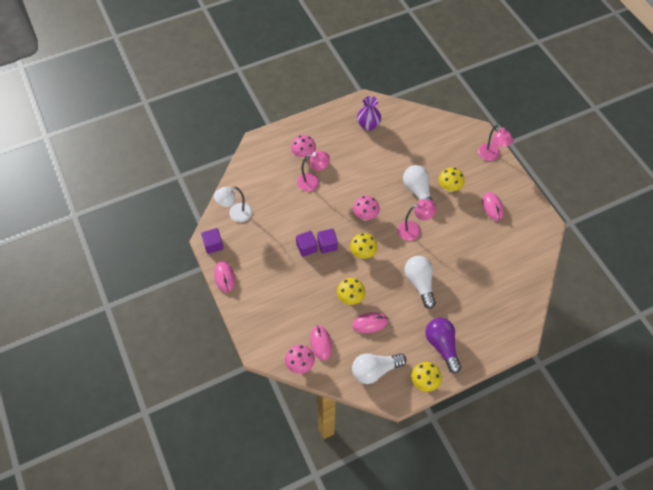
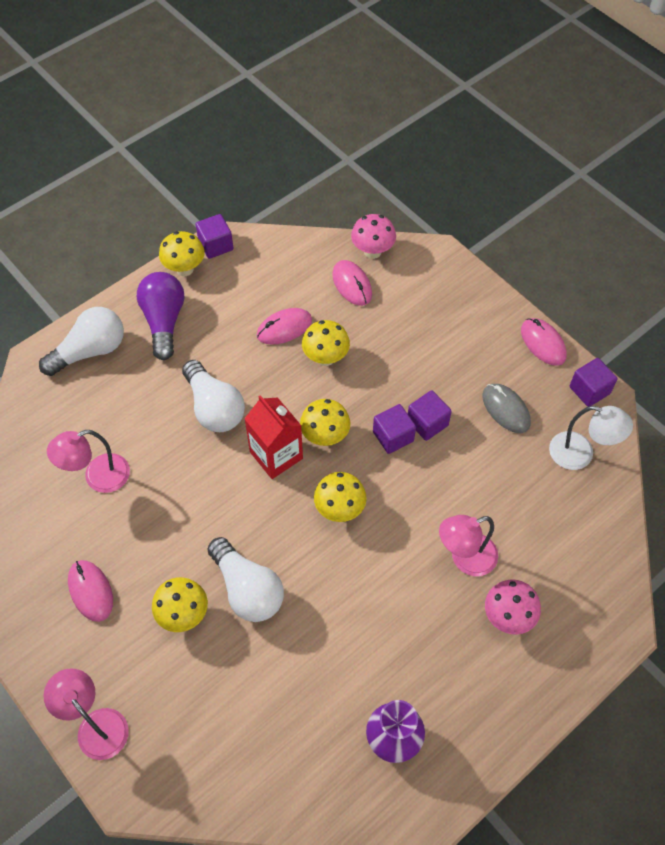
camera: 165 degrees right, 0 degrees up
white lamp [214,187,252,222] -> white lamp turned 60 degrees clockwise [549,406,633,470]
white light bulb [352,353,407,384] -> white light bulb moved to [39,307,124,376]
pink mushroom [353,196,380,221] -> yellow mushroom [314,472,367,522]
pink lamp [398,199,436,241] -> pink lamp moved to [47,430,130,493]
purple light bulb [425,318,461,374] -> purple light bulb turned 150 degrees counterclockwise [137,272,184,360]
none -> purple cube [195,214,234,259]
none -> red carton [244,395,303,479]
none -> grey mouse [482,384,531,433]

